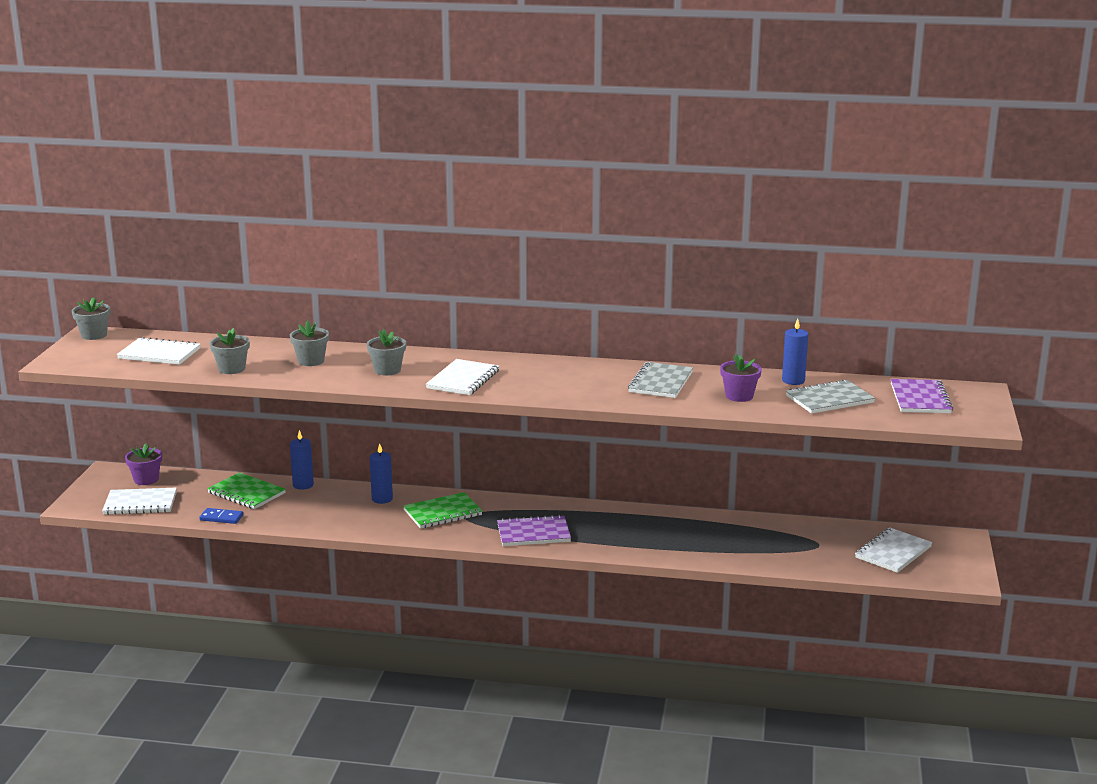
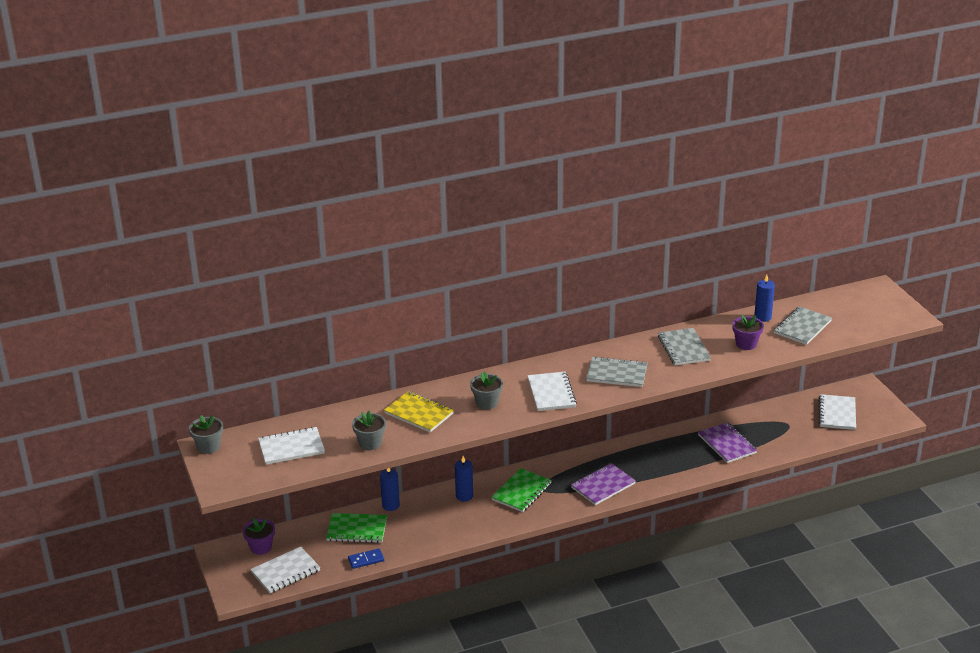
camera: 30 degrees left, 10 degrees up
grey flower pot [290,320,329,366] -> yellow notebook [384,391,454,432]
purple notebook [891,379,953,413] -> purple notebook moved to [698,422,757,463]
none -> grey notebook [586,356,648,387]

